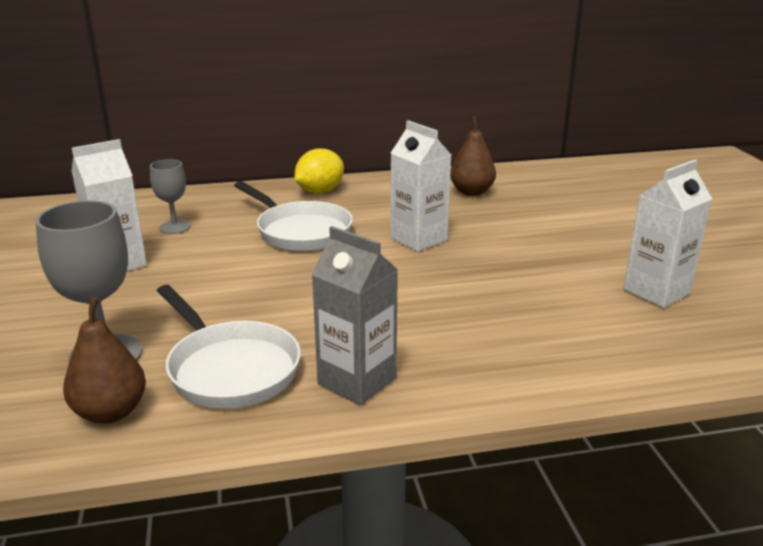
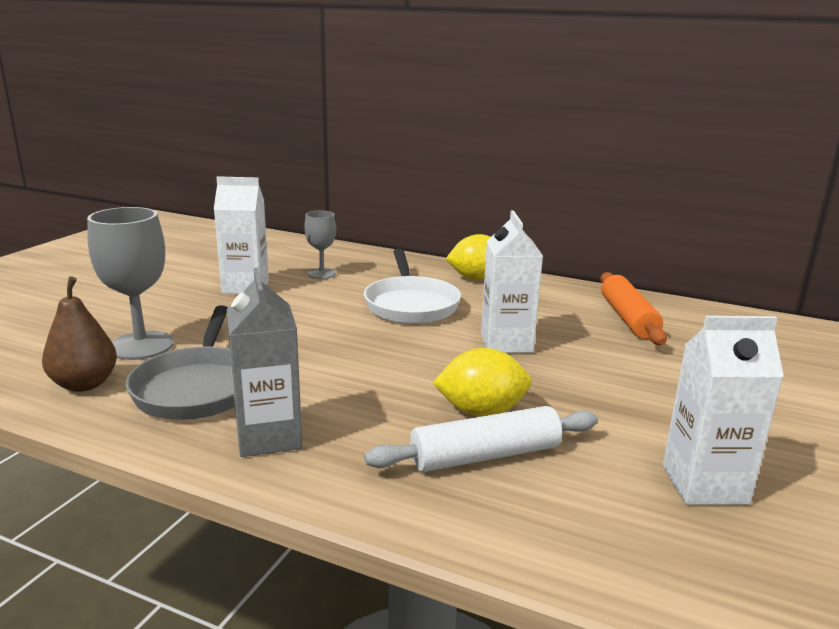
camera: 35 degrees right, 5 degrees down
white pan [157,285,301,409] -> grey pan [126,306,235,420]
brown pear [450,116,496,196] -> orange rolling pin [600,272,667,345]
none -> white rolling pin [364,406,598,472]
none -> yellow lemon [433,348,532,417]

